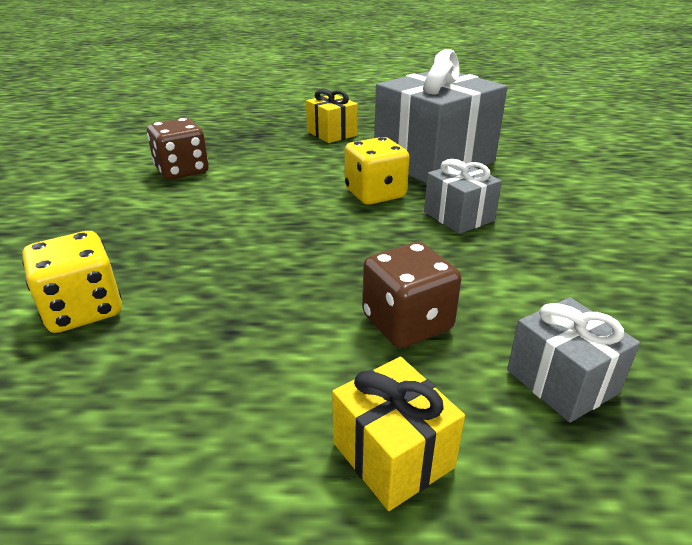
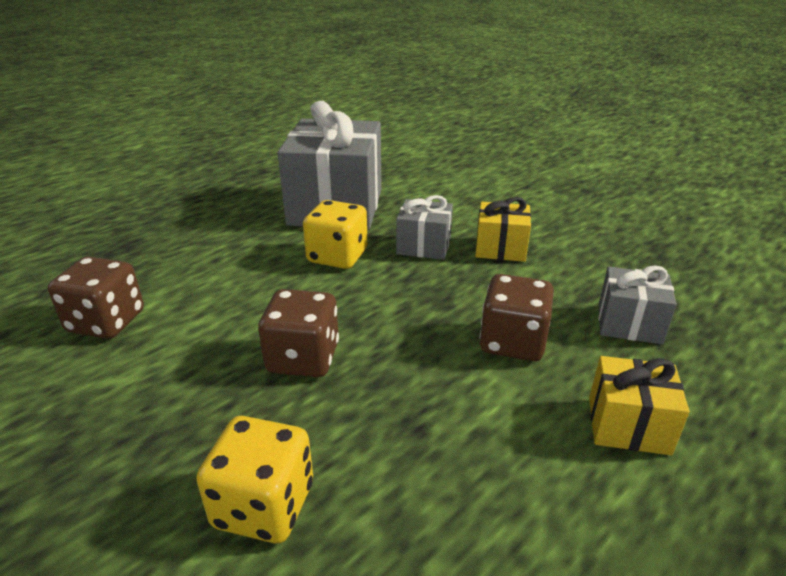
camera: 45 degrees left, 0 degrees up
yellow gift [306,89,358,143] -> yellow gift moved to [475,197,531,262]
none -> brown dice [258,289,339,377]

